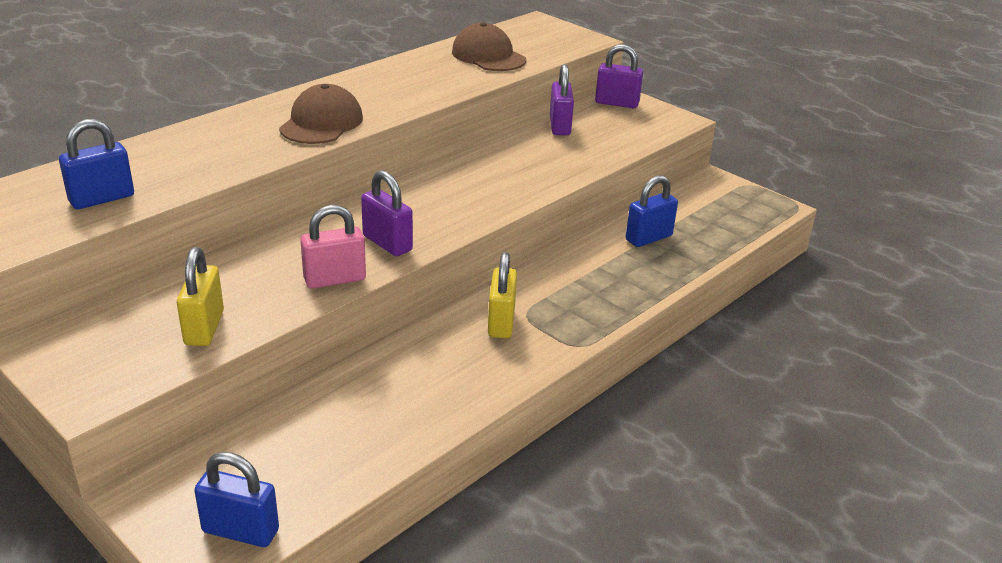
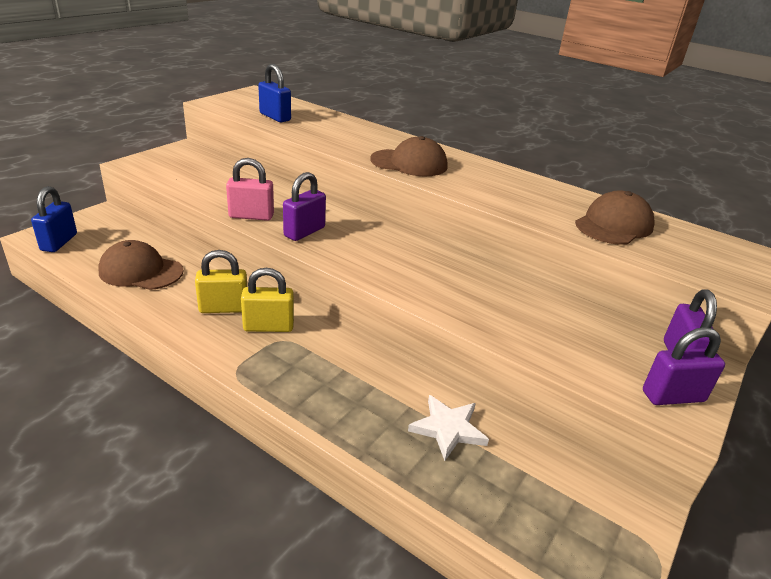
camera: 80 degrees right, 0 degrees up
yellow padlock [177,247,224,346] -> yellow padlock moved to [195,250,247,313]
pink padlock [300,205,366,289] -> pink padlock turned 60 degrees counterclockwise [226,158,274,221]
purple padlock [550,64,574,136] -> purple padlock moved to [643,327,725,405]
blue padlock [626,175,678,247] -> white star [408,395,489,461]
none -> brown cap [98,240,184,290]

